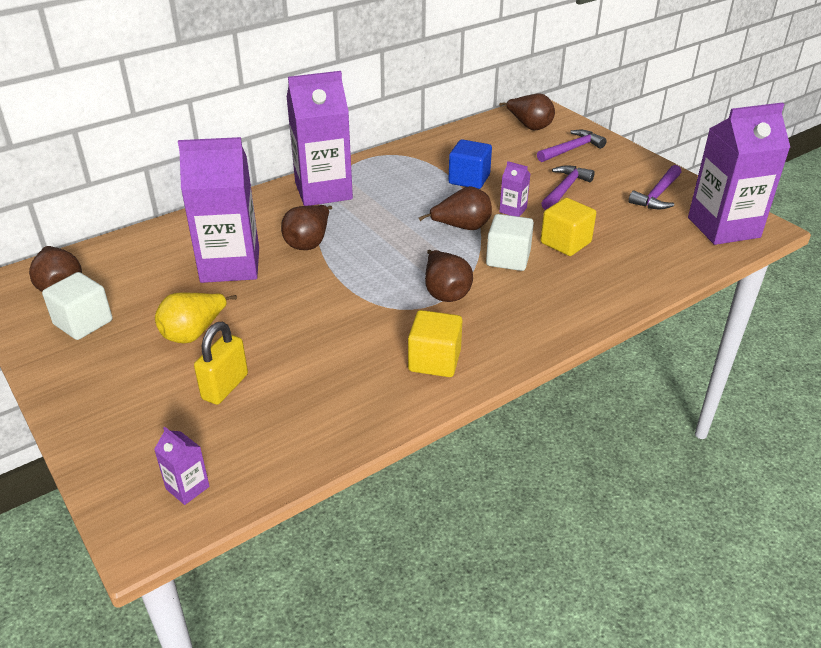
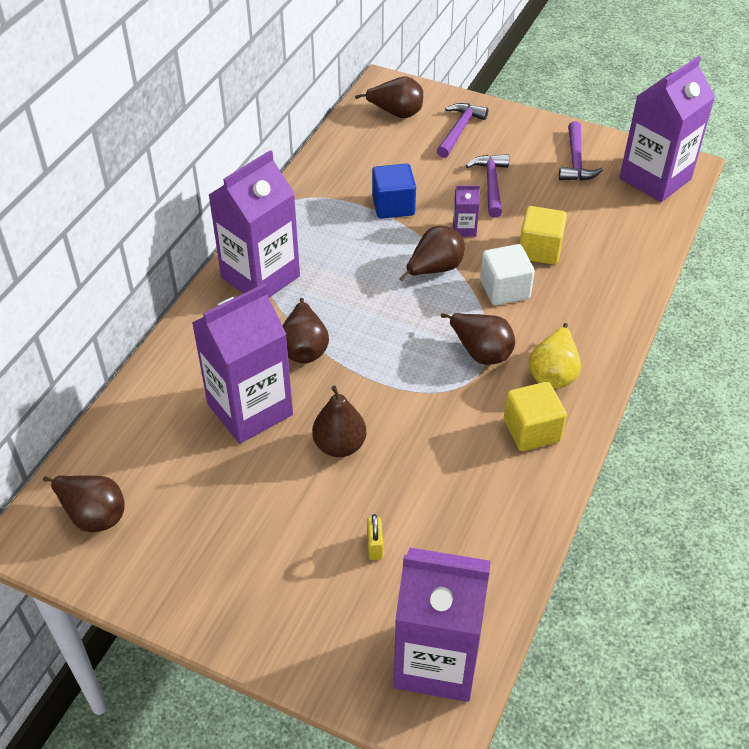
camera: 30 degrees left, 10 degrees up
white cube [42,272,112,340] -> none
purple carton [154,426,210,505] -> purple carton [394,548,491,702], size x2.42
yellow pear [155,293,237,343] -> yellow pear moved to [529,323,581,389]
yellow padlock [194,322,248,405] -> yellow padlock [367,514,383,560], size x0.59
none -> brown pear [312,386,366,457]

